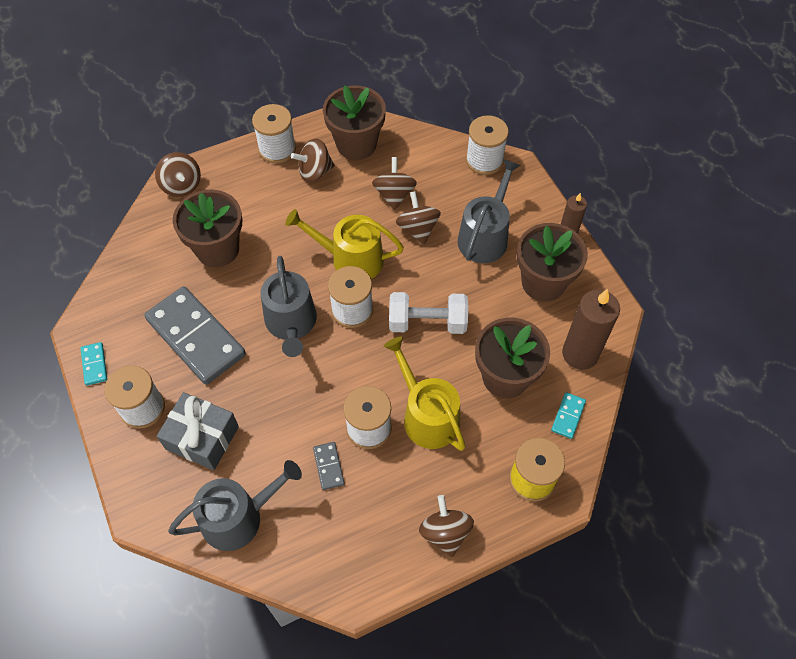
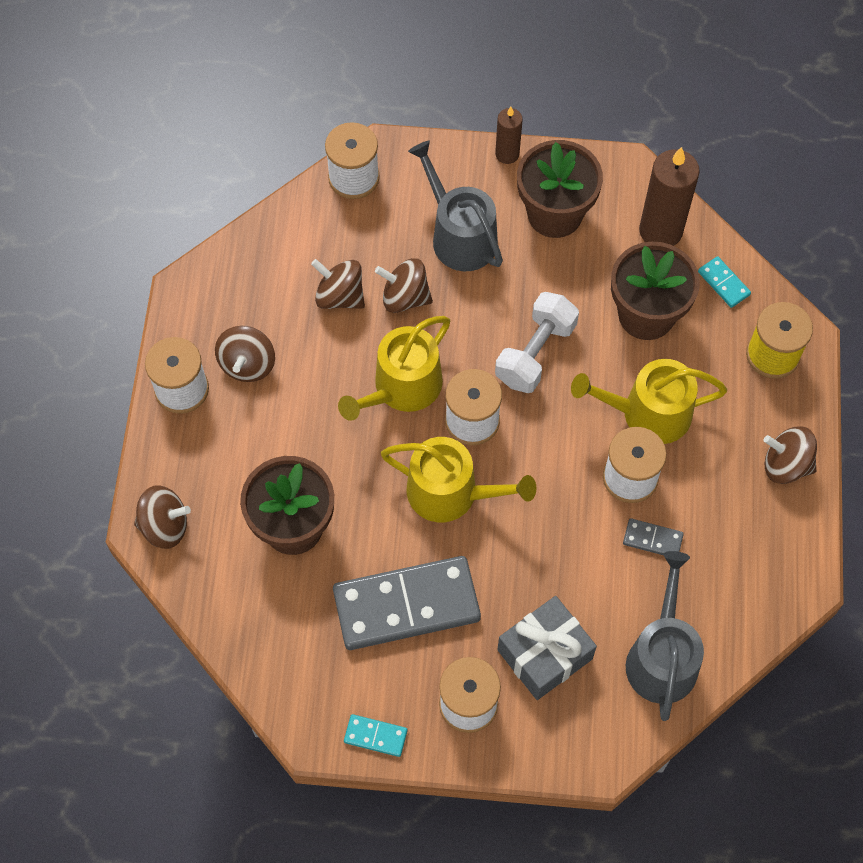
camera: 60 degrees left, 5 degrees up
grey watering can [261,256,317,357] -> yellow watering can [381,437,536,522]
brown flower pot [323,85,386,160] -> none

